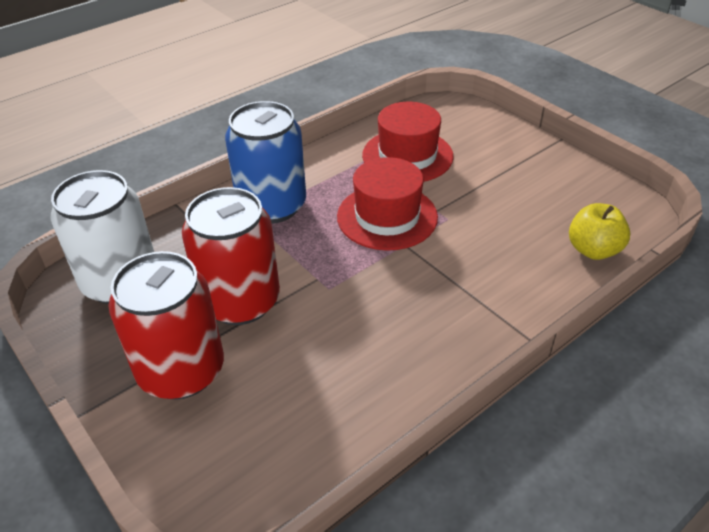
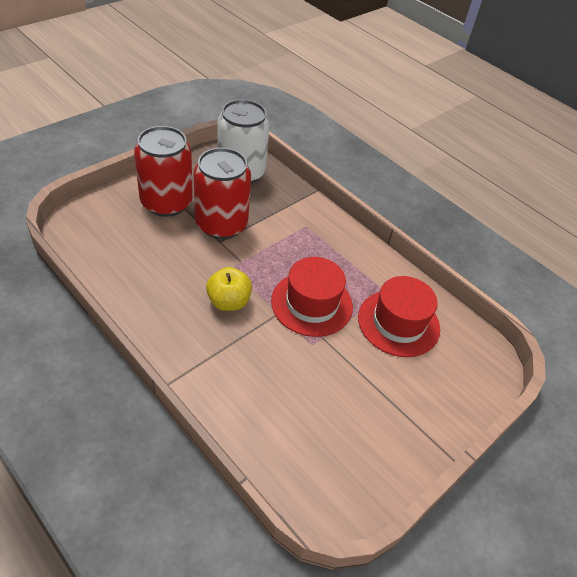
camera: 80 degrees right, 5 degrees up
blue can [225,101,306,224] -> none
yellow apple [569,203,631,260] -> yellow apple moved to [206,267,252,311]

